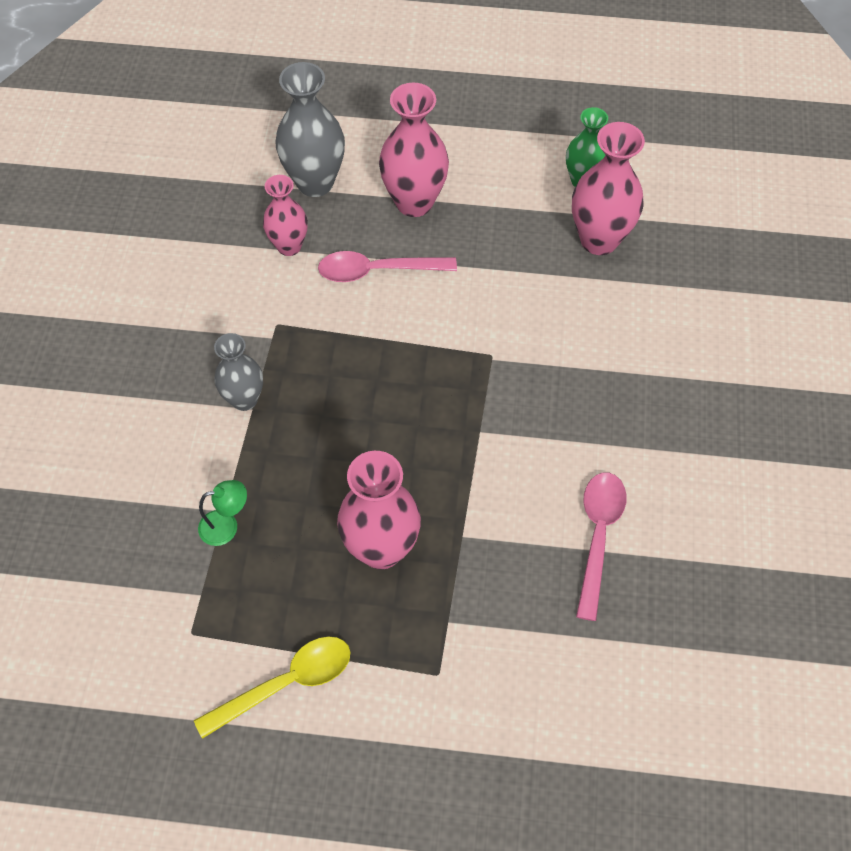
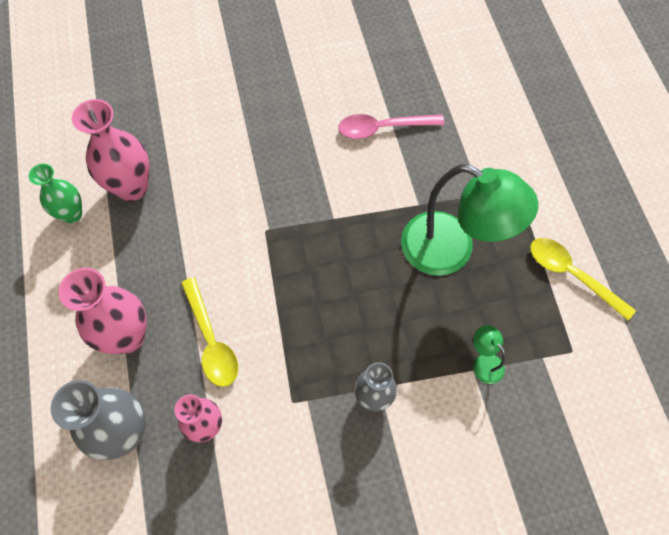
camera: 110 degrees left, 5 degrees up
pink spoon [318,251,457,282] -> yellow spoon [181,277,238,387]
pink vase [337,451,421,569] -> green lamp [401,164,538,276]

